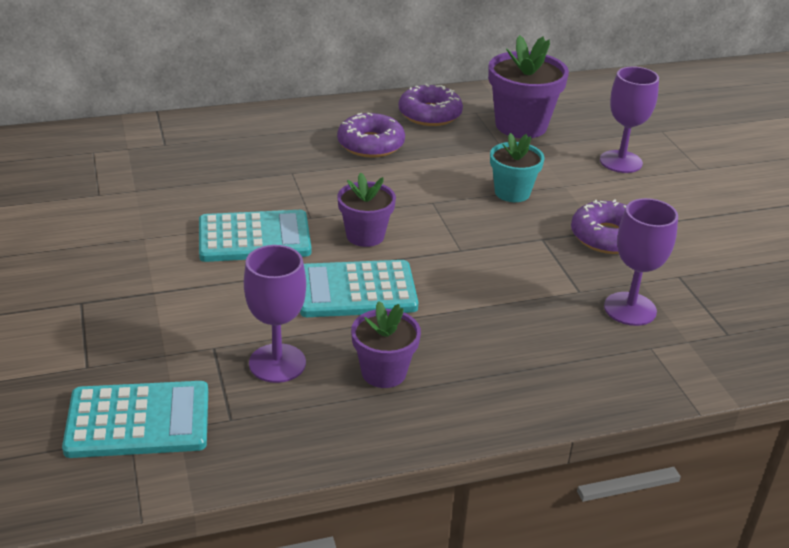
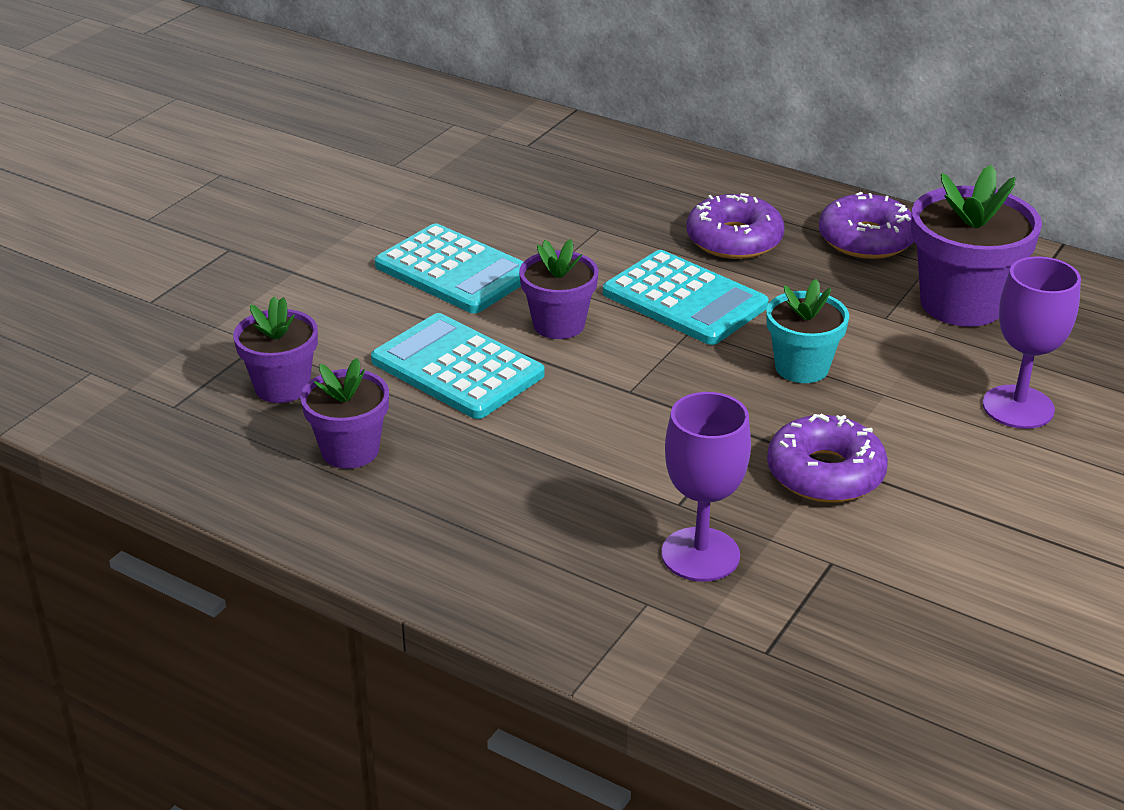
camera: 50 degrees right, 0 degrees up
turquoise calculator [62,381,208,458] -> turquoise calculator moved to [603,250,769,345]
purple goblet [244,245,306,383] -> purple flower pot [233,296,318,403]

